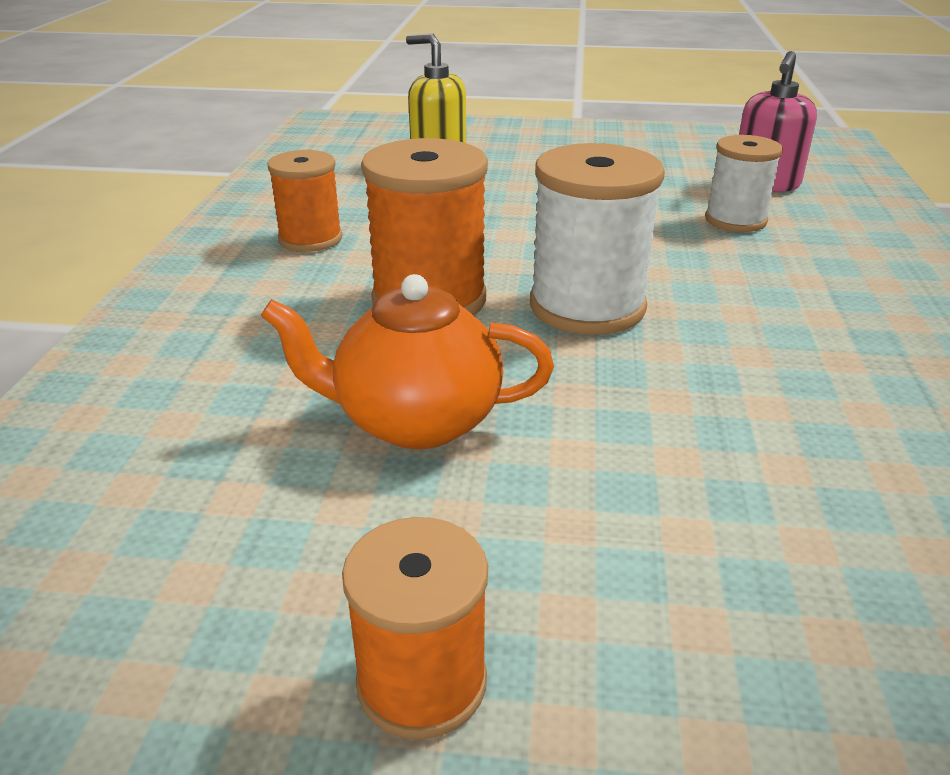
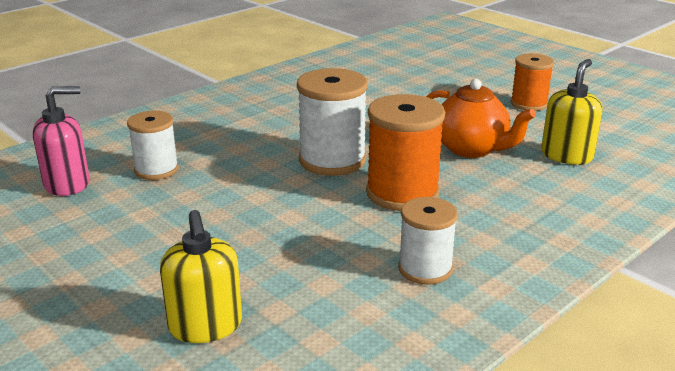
camera: 140 degrees left, 5 degrees down
orange spool [267,150,342,252] -> white spool [398,197,458,285]
none -> yellow soap dispenser [541,59,603,165]

